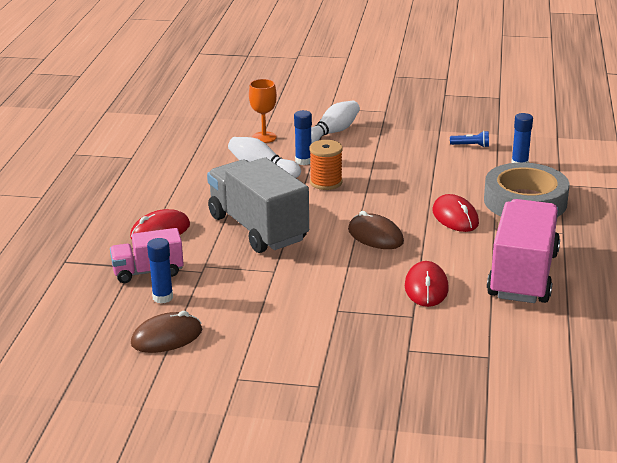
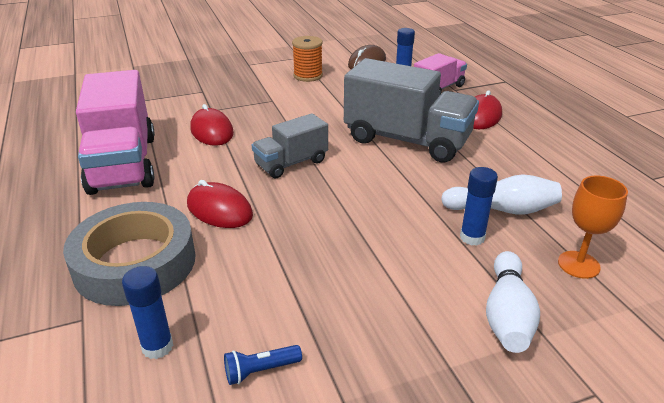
camera: 150 degrees right, 5 degrees up
orange spool [310,140,343,190] -> orange spool moved to [292,36,323,82]
brown mouse [348,211,404,249] -> grey truck [252,113,328,179]

